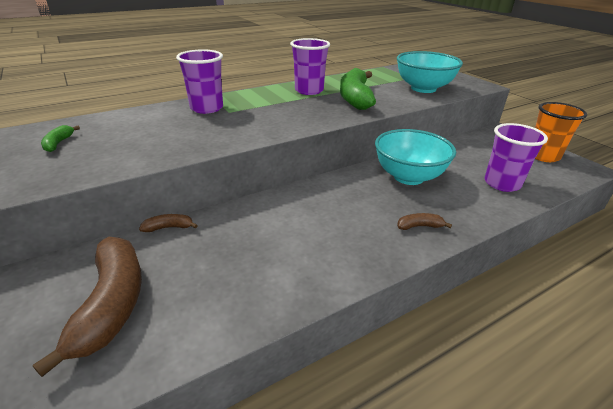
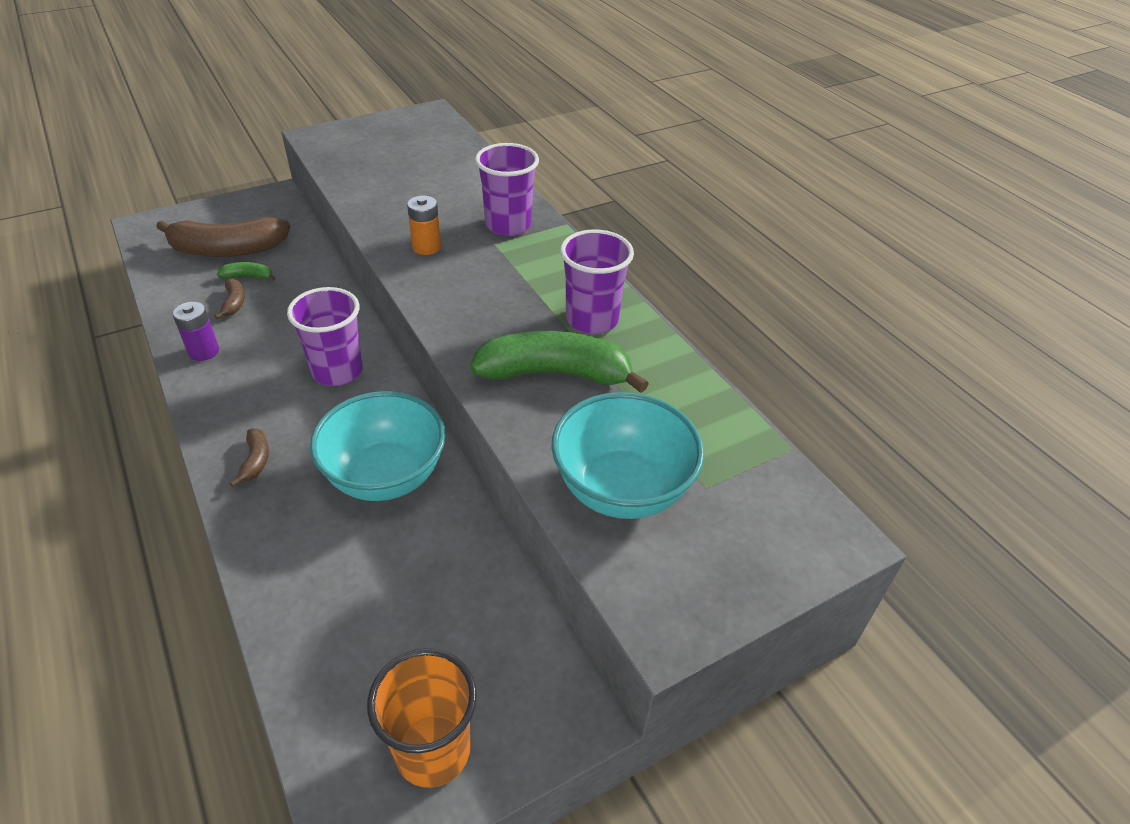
camera: 90 degrees right, 10 degrees up
green banana [41,125,80,152] -> green banana moved to [217,262,276,281]
brown banana [139,214,198,232] -> brown banana moved to [214,278,245,319]
purple cup [484,123,548,192] -> purple cup moved to [287,287,363,386]
none -> purple battery [173,302,219,361]
none -> orange battery [407,196,441,255]

